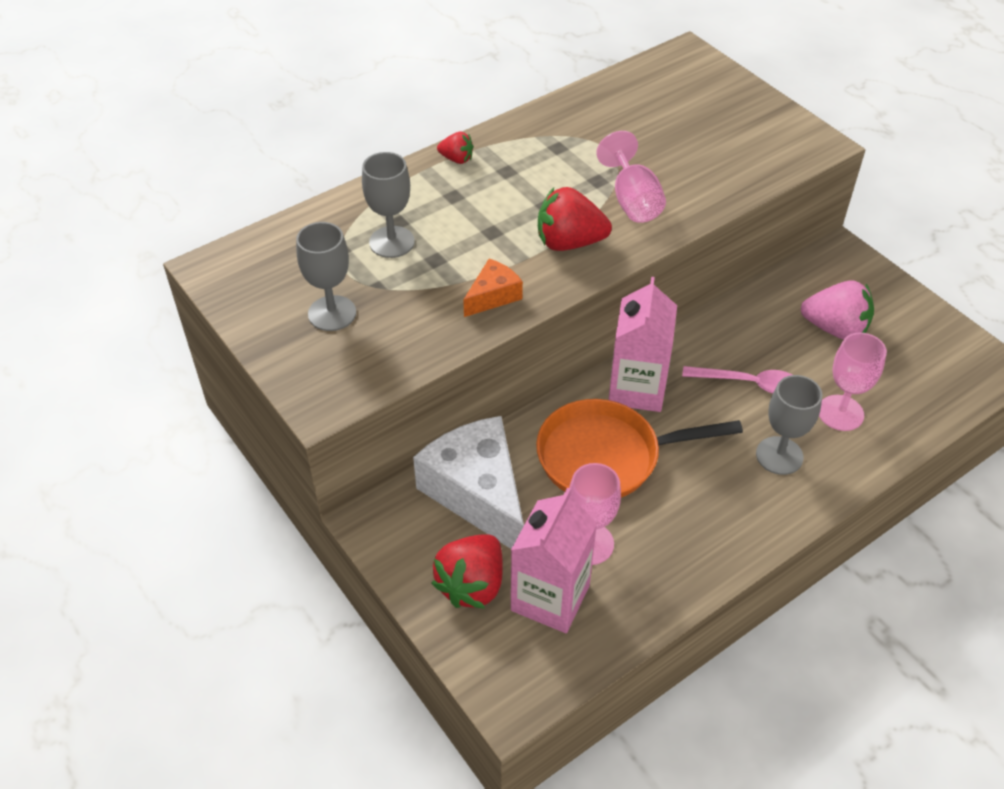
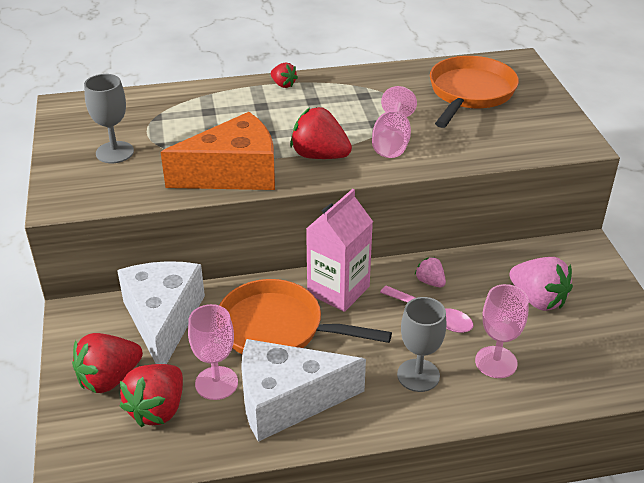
camera: 25 degrees right, 10 degrees down
grey goblet [362,152,415,258] -> none
orange cheese [463,259,523,317] -> orange cheese [161,112,275,190], size x2.10
pink carton [511,488,597,633] -> red strawberry [120,364,183,427]
none -> white cheese [241,339,366,442]
none -> pink strawberry [415,257,446,287]
none -> orange pan [430,56,519,128]

